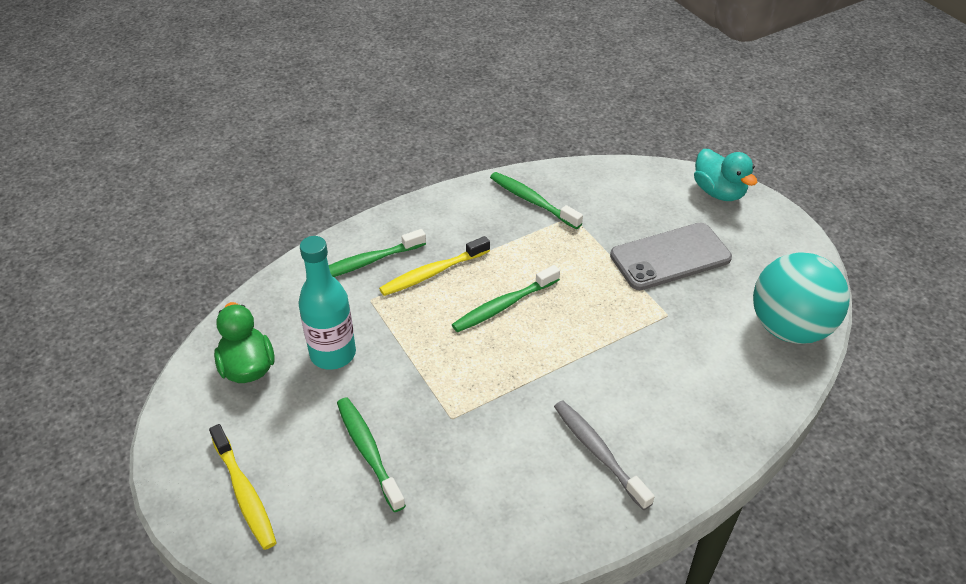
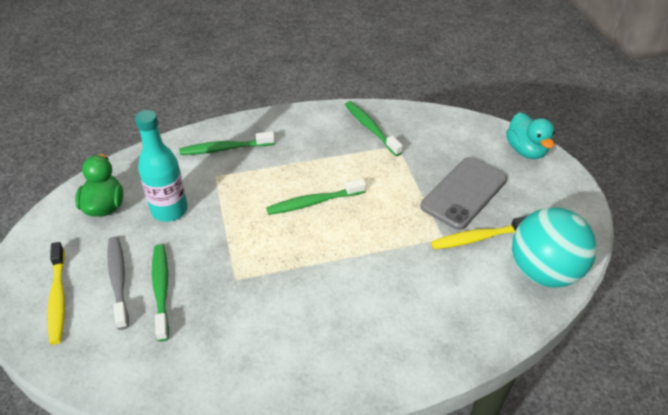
camera: 15 degrees right, 0 degrees up
yellow toothbrush [379,236,490,296] -> yellow toothbrush moved to [431,216,527,249]
grey toothbrush [554,400,655,510] -> grey toothbrush moved to [107,236,129,330]
grey phone [610,223,732,290] -> grey phone turned 45 degrees counterclockwise [420,157,507,230]

